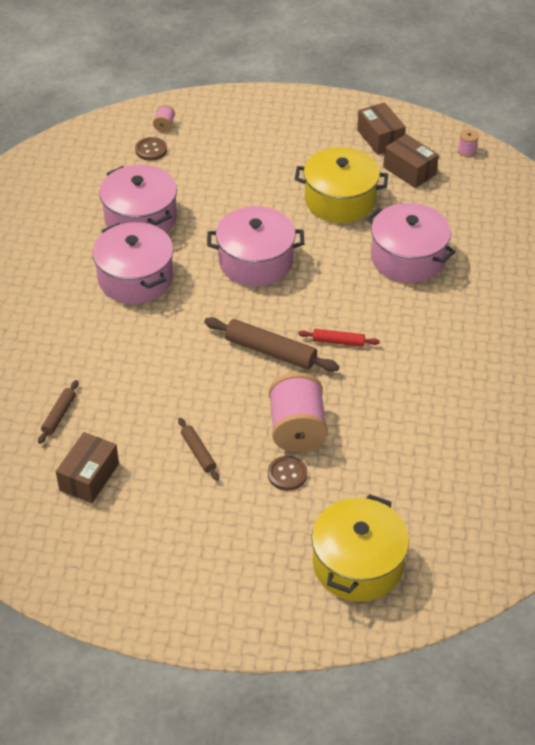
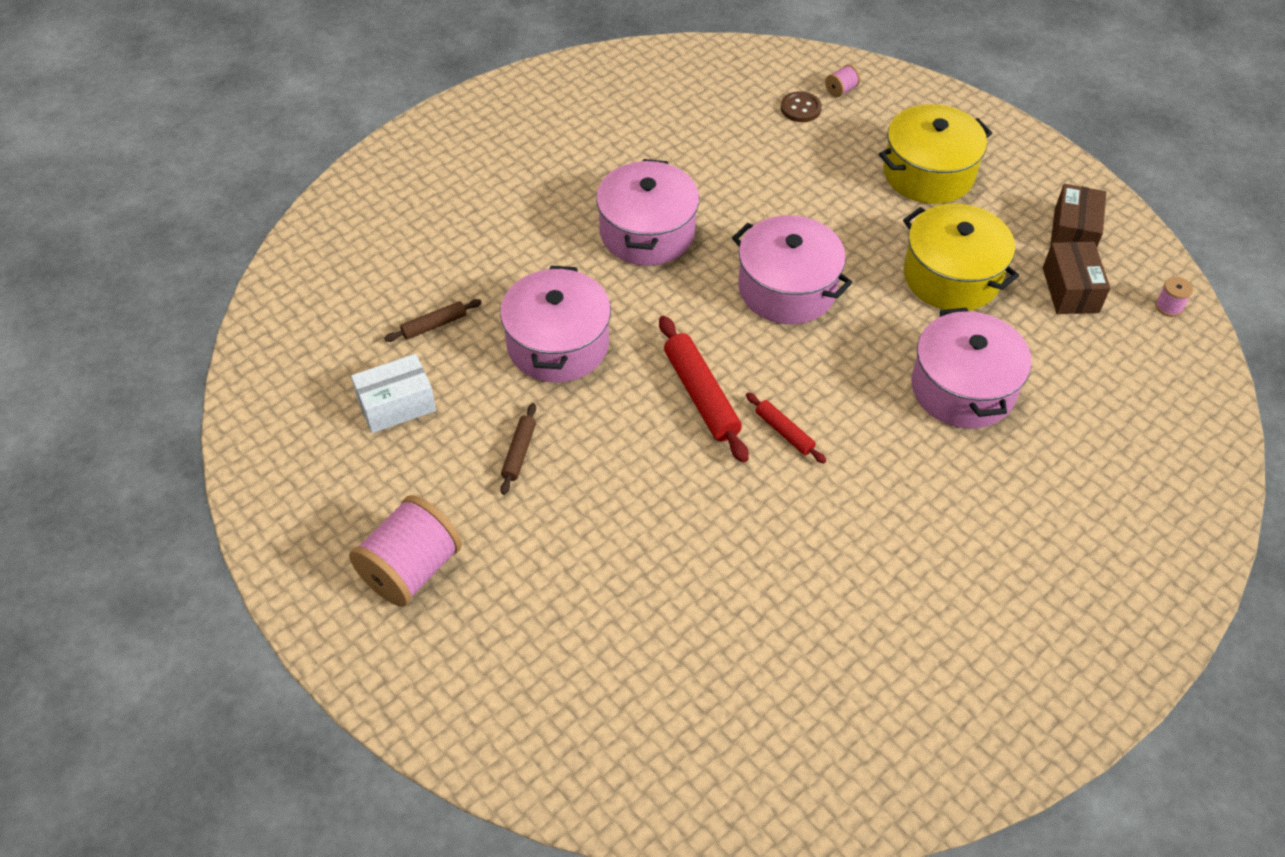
camera: 40 degrees right, 5 degrees up
brown box [56,432,119,503] -> white box [351,354,436,433]
pink pot [99,165,177,233] -> pink pot moved to [500,266,611,382]
brown rolling pin [204,317,339,372] -> red rolling pin [659,316,749,463]
brown button [268,456,307,491] -> none
pink spool [269,372,328,452] -> pink spool moved to [349,495,462,607]
yellow pot [311,494,409,602] -> yellow pot moved to [879,104,992,204]

